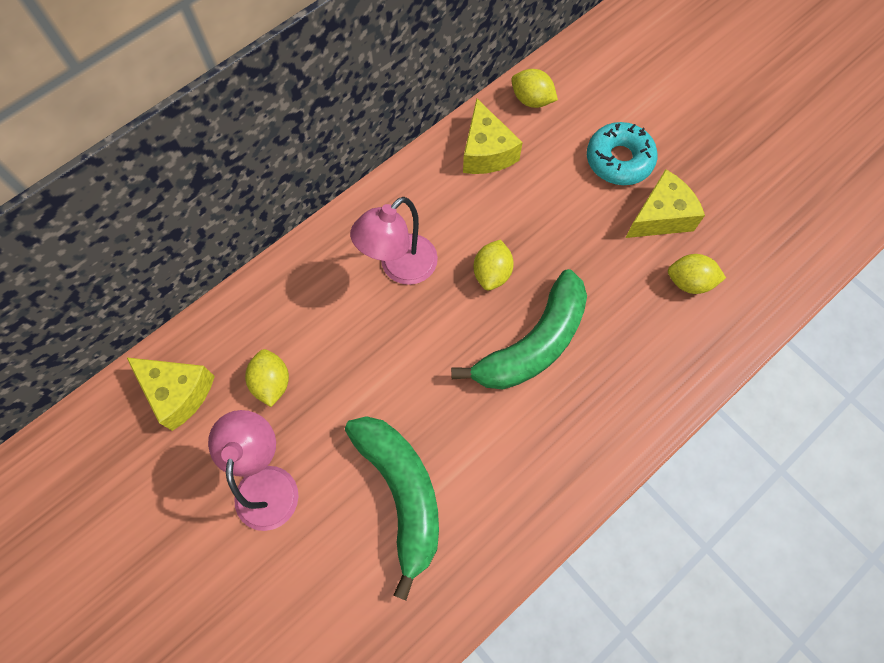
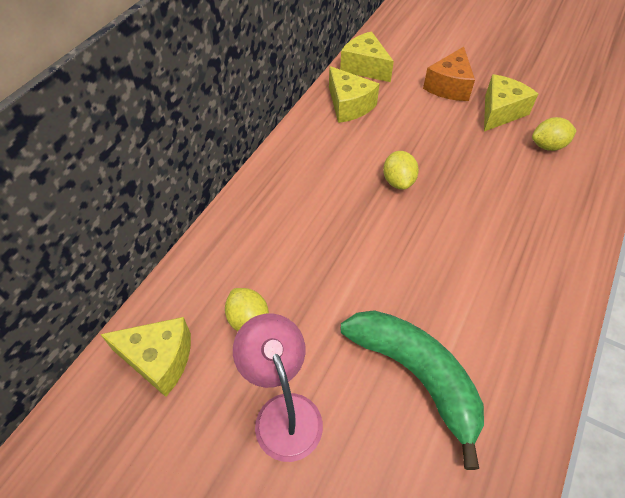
camera: 20 degrees left, 15 degrees down
pink lamp [350,196,438,285] -> none
green banana [451,269,587,389] -> none
yellow lemon [511,69,558,108] -> yellow cheese [340,31,394,82]
turquoise donut [587,122,658,185] -> orange cheese [423,47,475,101]

